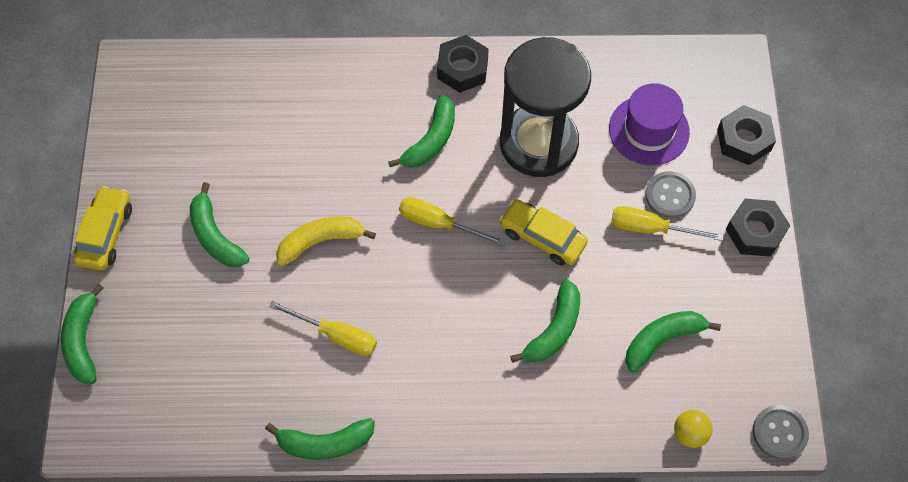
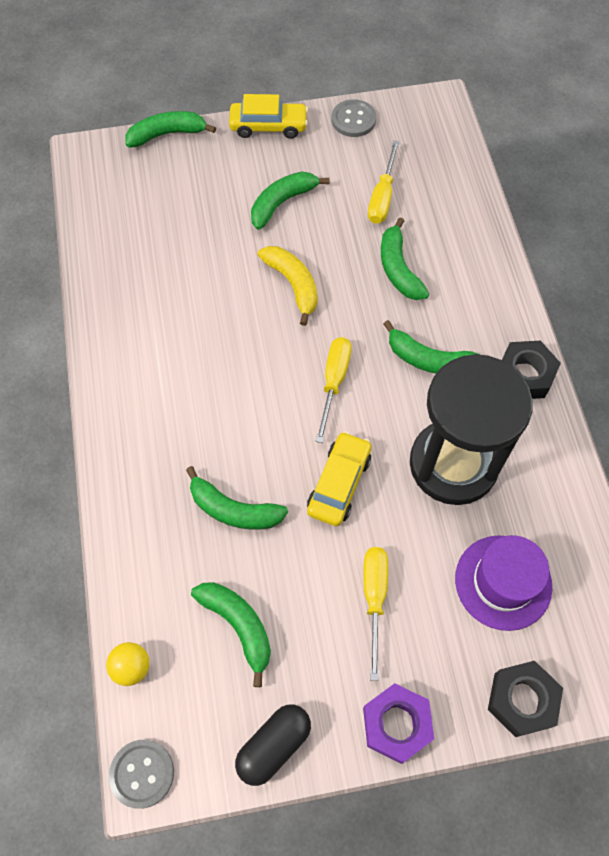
camera: 80 degrees right, 0 degrees up
green banana [265,418,375,460] -> green banana moved to [381,217,429,300]
yellow screwdriver [269,301,377,356] -> yellow screwdriver moved to [368,140,400,224]
grey button [645,171,696,218] -> grey button moved to [332,99,376,137]
black nut [726,199,791,257] -> purple nut [363,683,434,764]
none -> black capsule [235,705,311,786]

